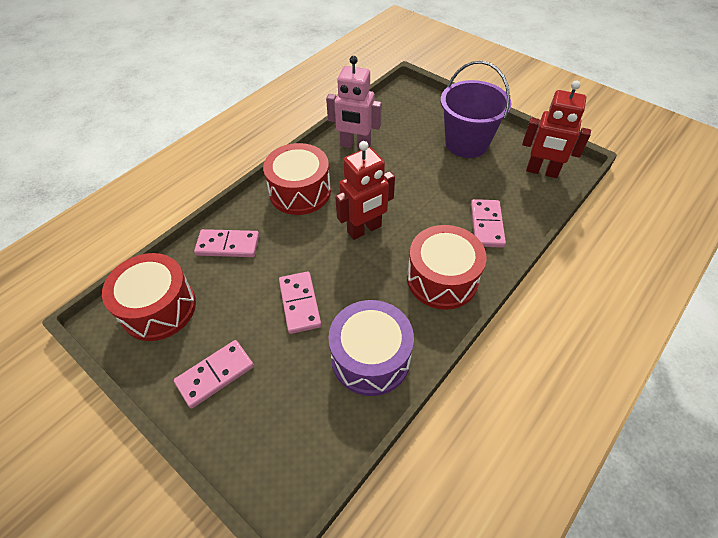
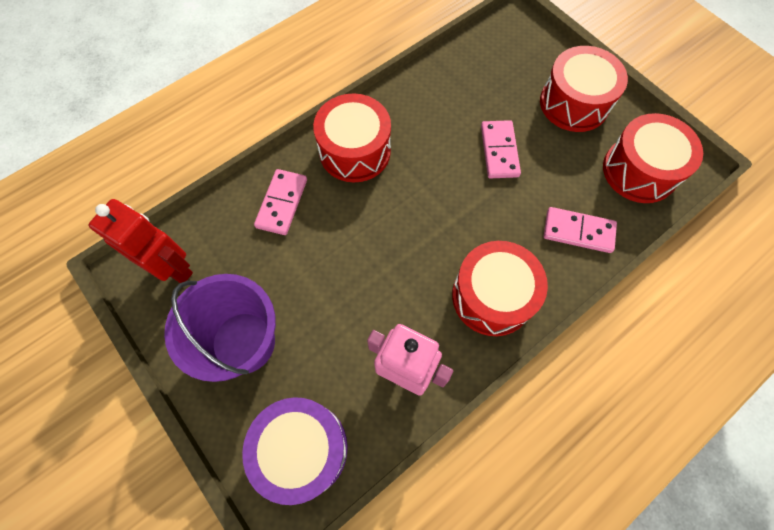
camera: 170 degrees left, 15 degrees up
pink domino [174,340,254,408] -> red drum [540,46,628,132]
purple drum [328,300,414,396] -> purple drum moved to [242,397,348,505]
red robot [335,141,395,240] -> none

